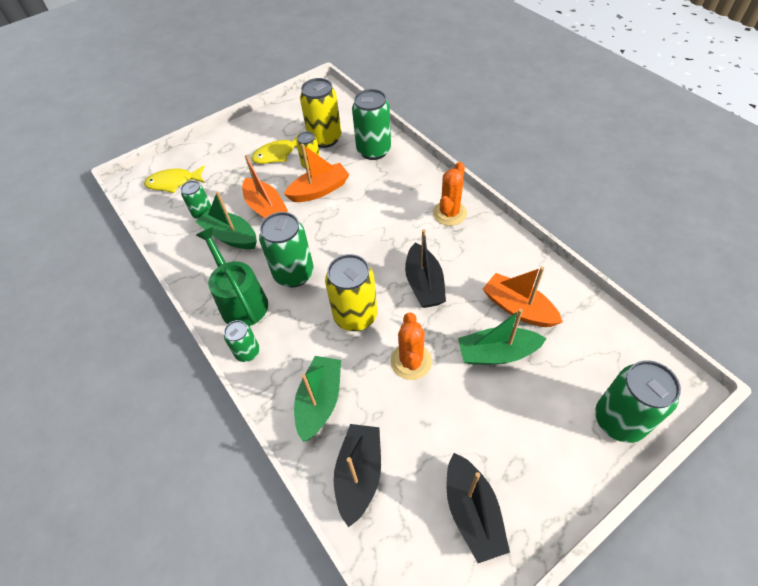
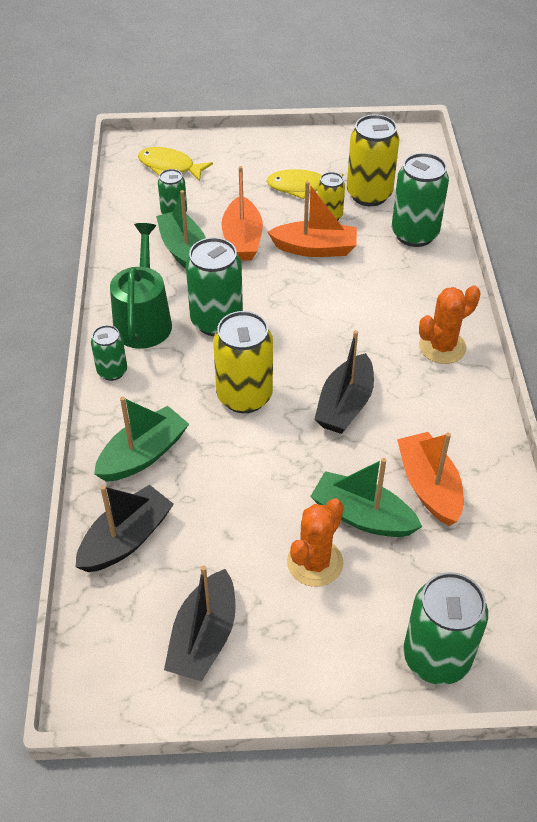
camera: 30 degrees right, 5 degrees down
orange cactus [391,312,432,380] -> orange cactus moved to [287,498,343,587]

